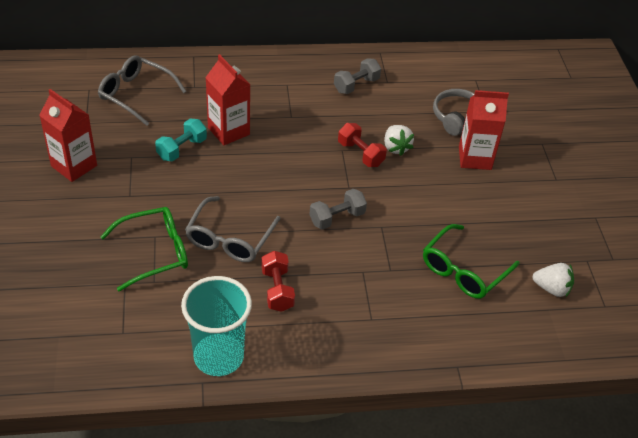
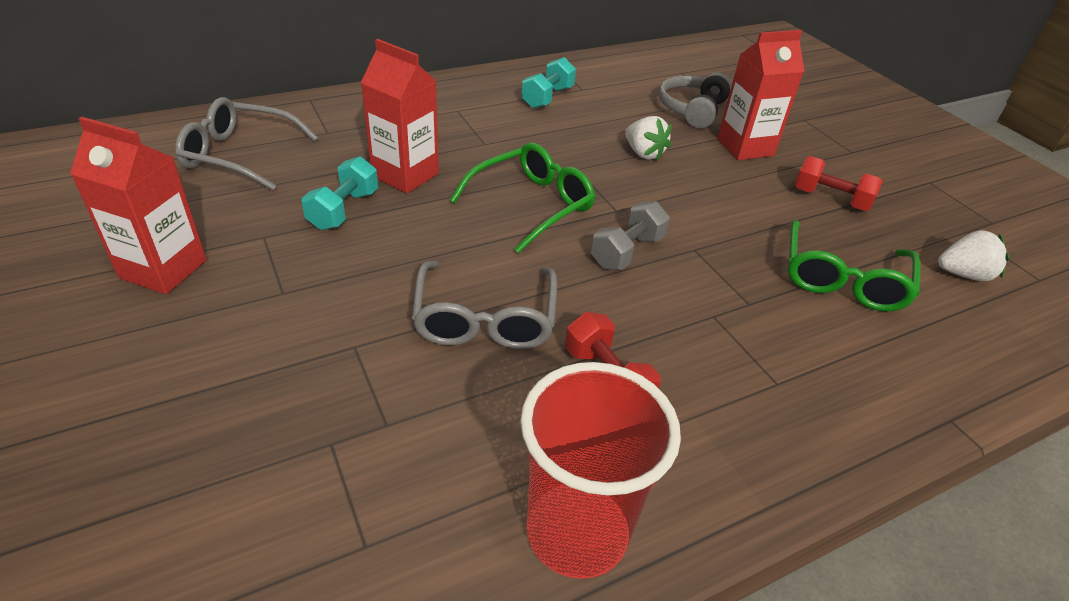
camera: 20 degrees left, 5 degrees down
green glasses [100,207,188,291] -> green glasses moved to [450,143,595,253]
turquoise cup [181,276,252,376] -> red cup [520,362,681,579]
grey dumbbell [334,58,381,94] -> turquoise dumbbell [521,57,576,109]
red dumbbell [338,123,387,167] -> red dumbbell moved to [795,156,883,211]

